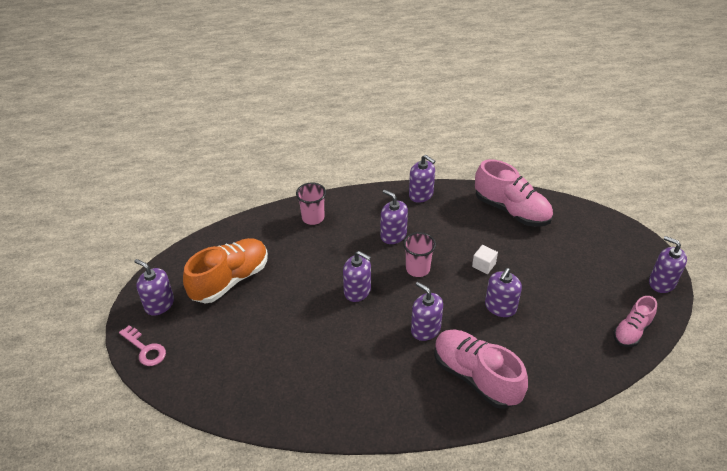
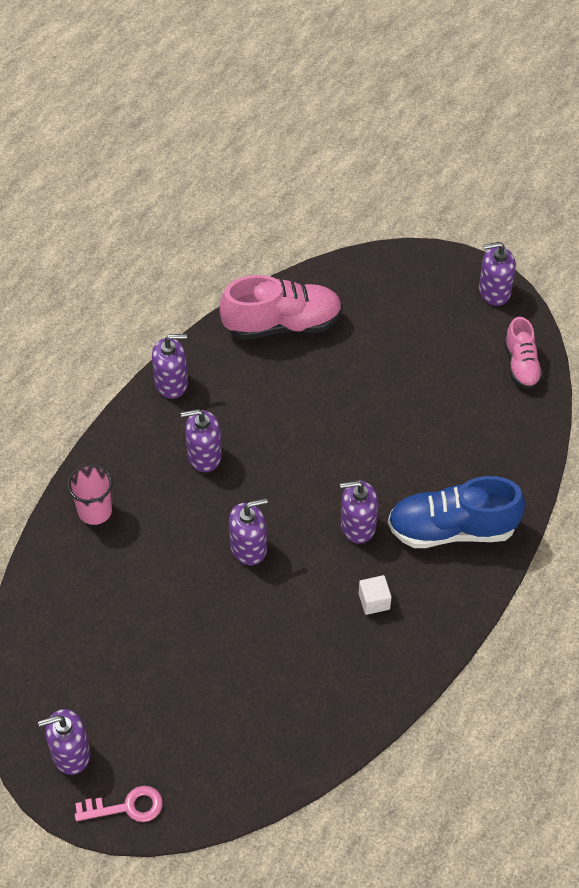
camera: 50 degrees left, 10 degrees up
orange shoe [183,238,268,303] -> none
pink cup [403,232,436,277] -> none
pink shoe [434,330,528,409] -> blue shoe [388,476,525,548]
white cube [472,245,498,274] -> white cube moved to [358,575,391,615]
purple soap dispenser [485,268,522,317] -> none

